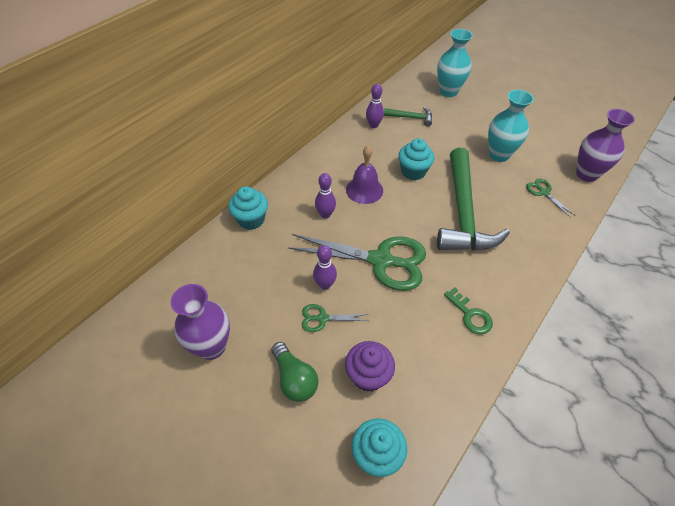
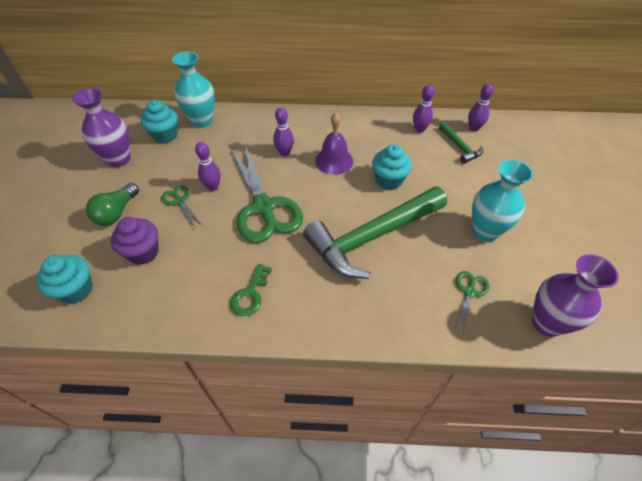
camera: 55 degrees right, 0 degrees up
turquoise cupcake [228,186,268,230] -> turquoise cupcake moved to [141,100,178,144]
turquoise vase [437,29,473,97] -> turquoise vase moved to [172,51,215,128]
none -> purple bowling pin [468,83,494,132]

